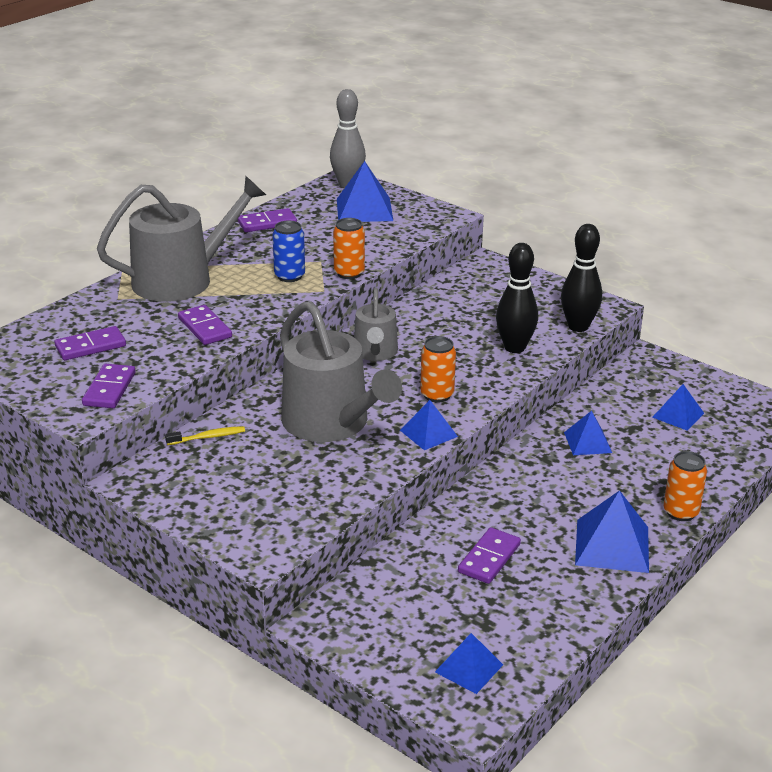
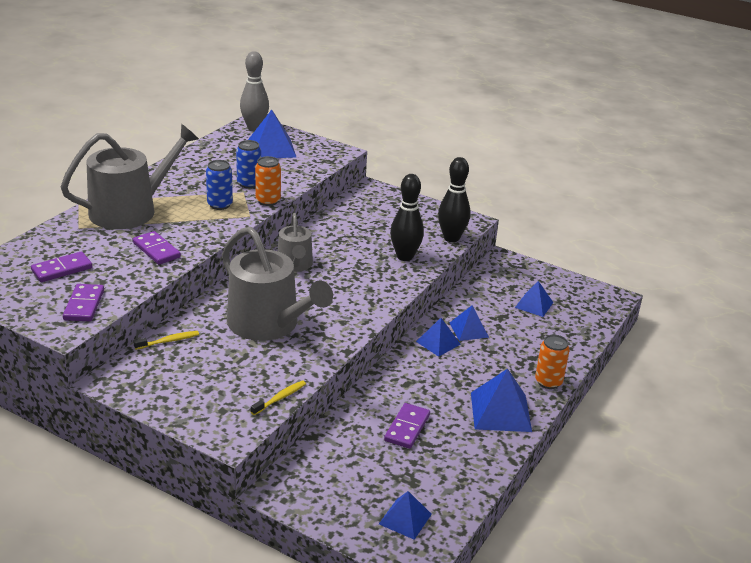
camera: 10 degrees left, 0 degrees up
purple domino [238,208,297,232] -> none
blue pyramid [400,400,458,450] -> blue pyramid moved to [416,318,461,357]
orange can [420,336,456,403] -> none
none -> blue can [236,140,261,189]
none -> yellow toothbrush [251,380,306,415]

